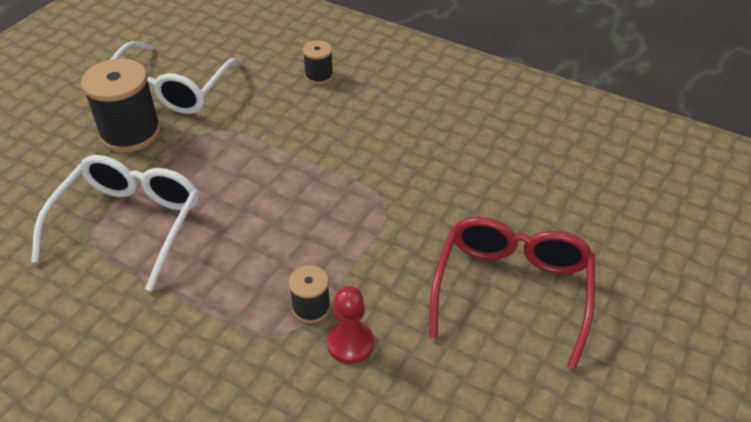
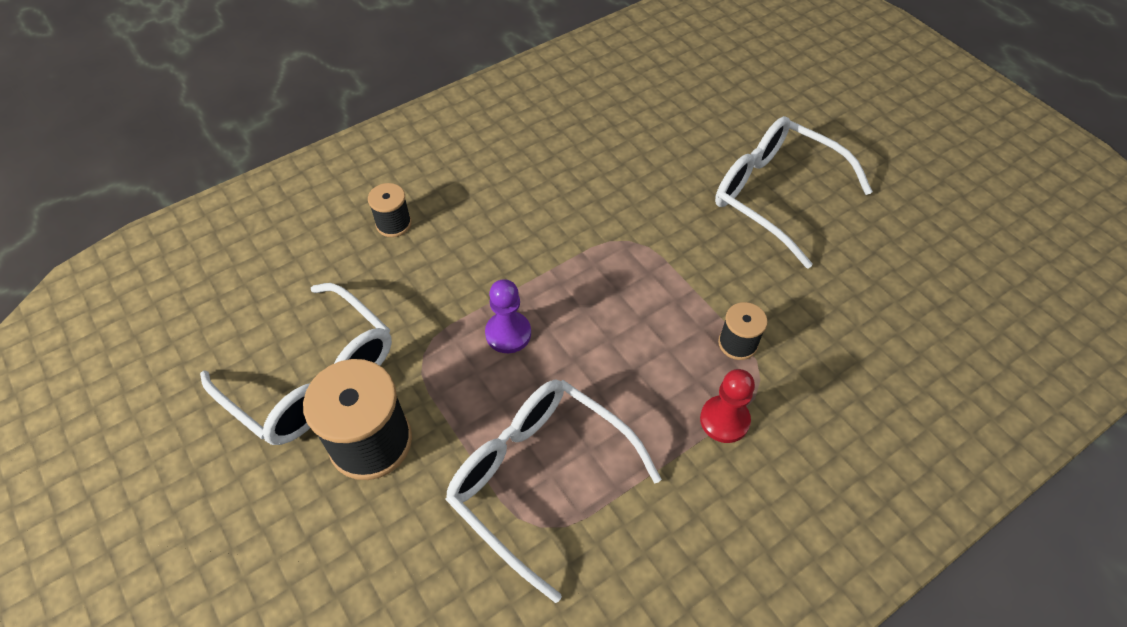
camera: 65 degrees left, 10 degrees up
red pawn [327,286,374,364] -> red pawn moved to [700,369,755,443]
red glasses [429,217,595,369] -> white glasses [715,116,873,269]
none -> purple pawn [485,279,531,353]

